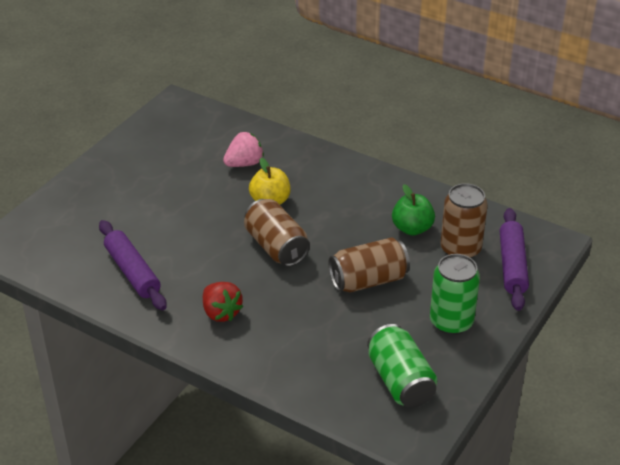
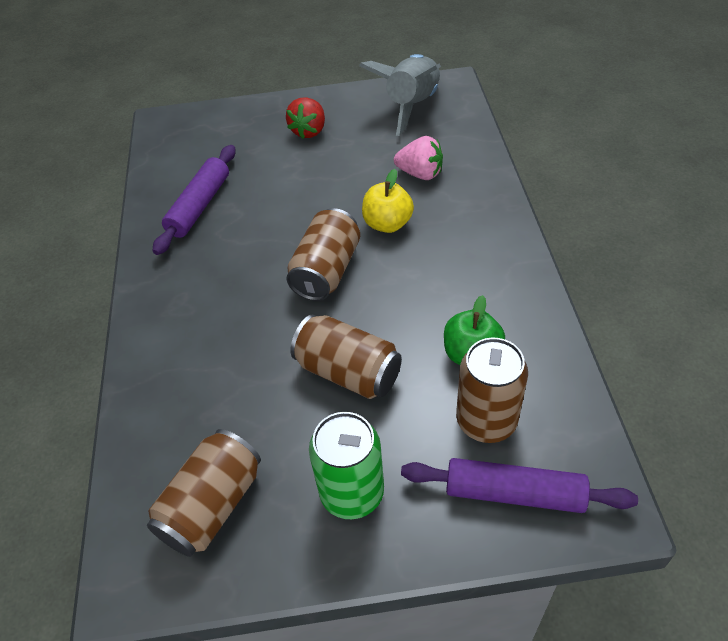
camera: 55 degrees right, 10 degrees up
red strawberry [203,282,243,322] -> red strawberry moved to [286,98,325,139]
green can [367,324,437,408] -> brown can [147,429,261,557]
purple rolling pin [500,208,529,311] -> purple rolling pin turned 45 degrees clockwise [401,458,638,513]
none -> grey rocket [359,54,441,136]

